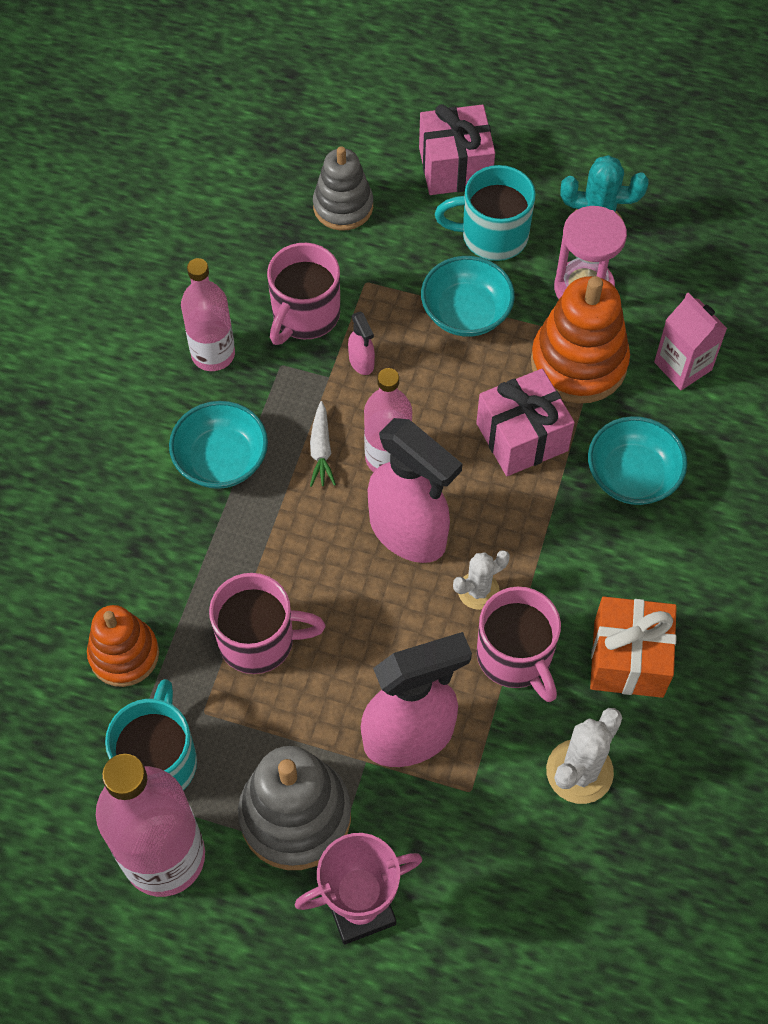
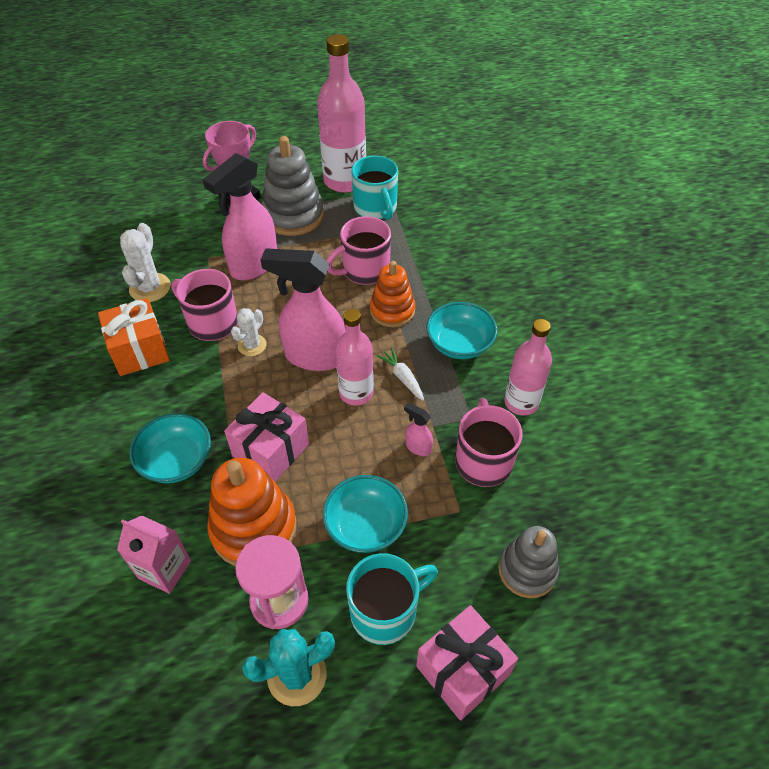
camera: 150 degrees right, 10 degrees down
orange stacking toy [87,605,159,687] -> orange stacking toy moved to [370,261,415,327]

